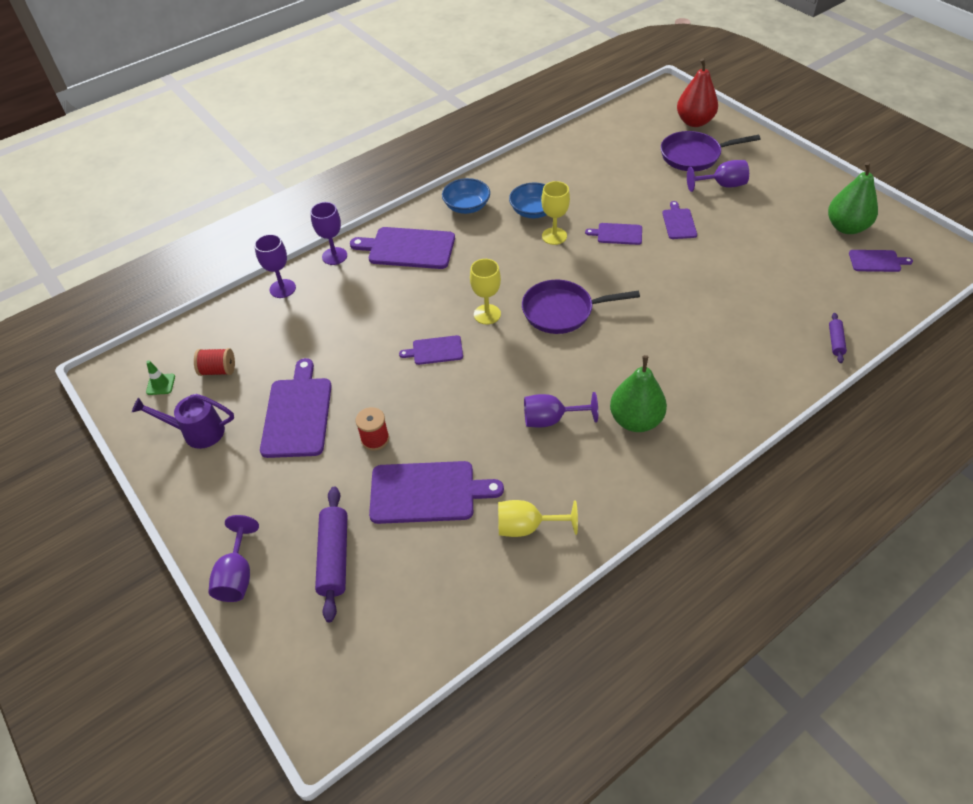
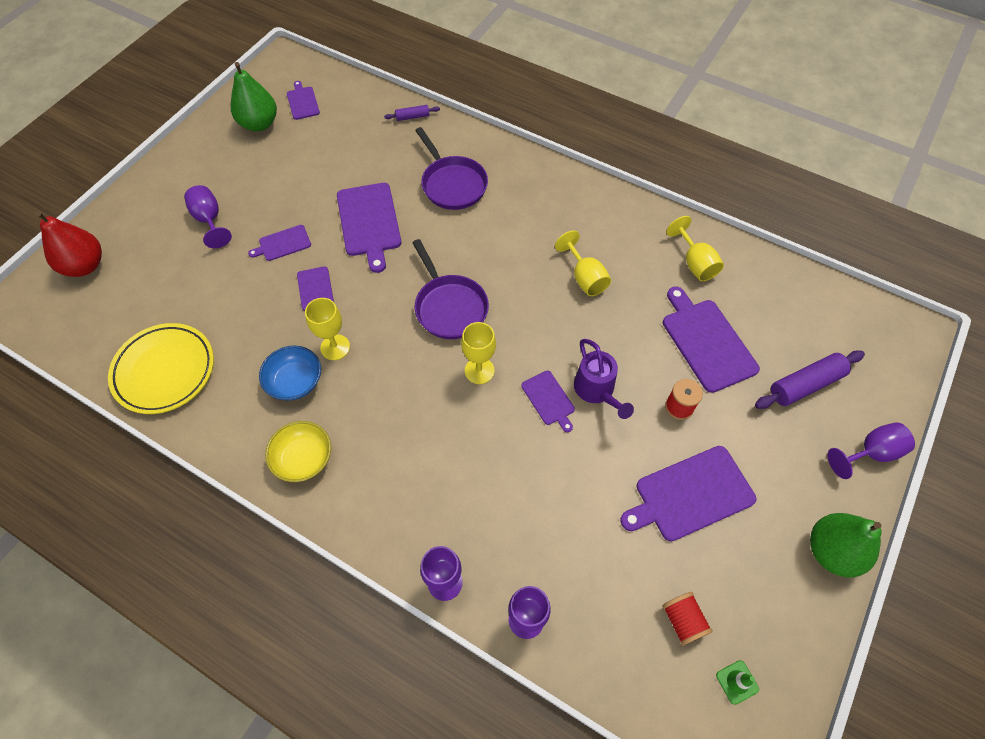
camera: 115 degrees left, 10 degrees up
purple watering can [132,394,234,449] -> purple watering can moved to [574,339,634,419]
purple cutting board [350,227,455,269] -> purple cutting board moved to [337,183,402,273]
blue bowl [442,178,490,214] -> yellow bowl [265,421,331,482]
purple goblet [524,392,598,428] -> yellow goblet [555,230,611,296]
green pear [610,355,667,432] -> green pear moved to [810,513,882,578]
purple pan [661,131,760,171] -> purple pan moved to [415,127,488,210]
none -> yellow plate [108,323,214,414]

